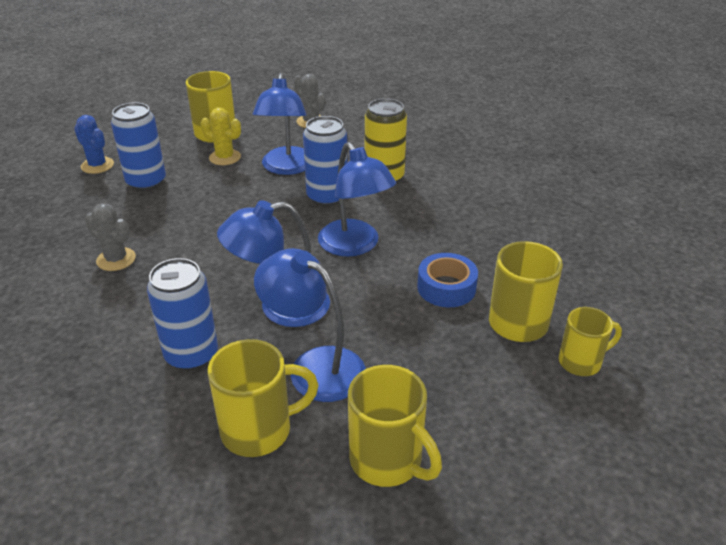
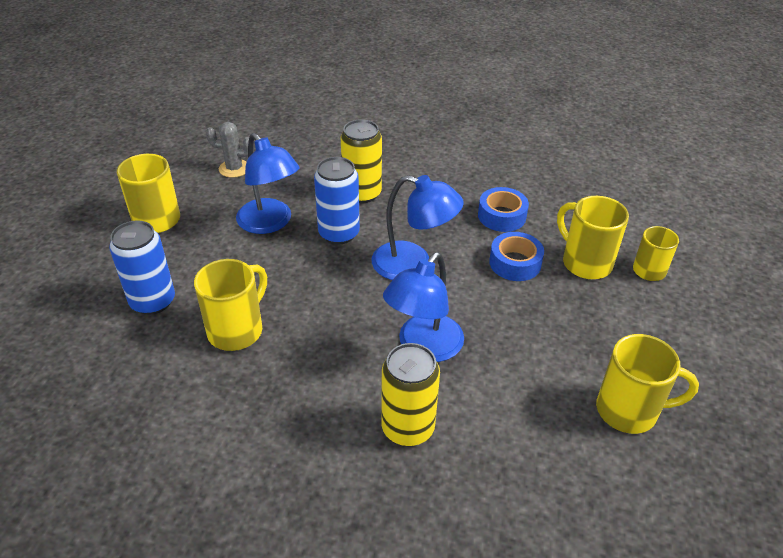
camera: 40 degrees left, 5 degrees up
blue cactus [74,115,114,174] -> none
grey cactus [85,203,136,271] -> none
blue can [147,258,218,371] -> yellow can [381,343,440,446]
yellow cactus [201,107,241,165] -> none
yellow mug [208,339,319,457] -> yellow mug moved to [194,259,267,351]
blue lamp [254,248,366,402] -> none
none -> blue tape [478,187,529,232]

